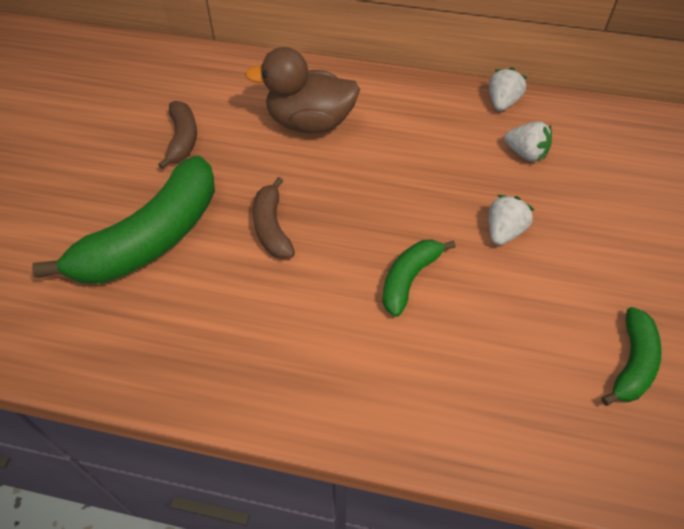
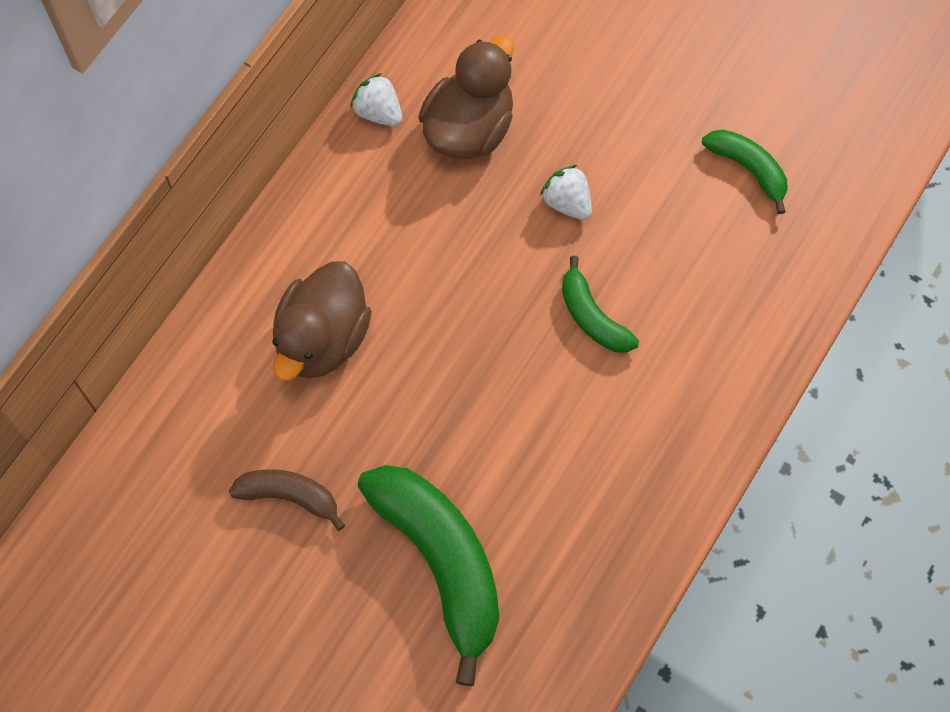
camera: 70 degrees left, 15 degrees up
brown banana [253,177,295,259] -> none
white strawberry [504,121,552,162] -> brown duck [418,35,514,159]

